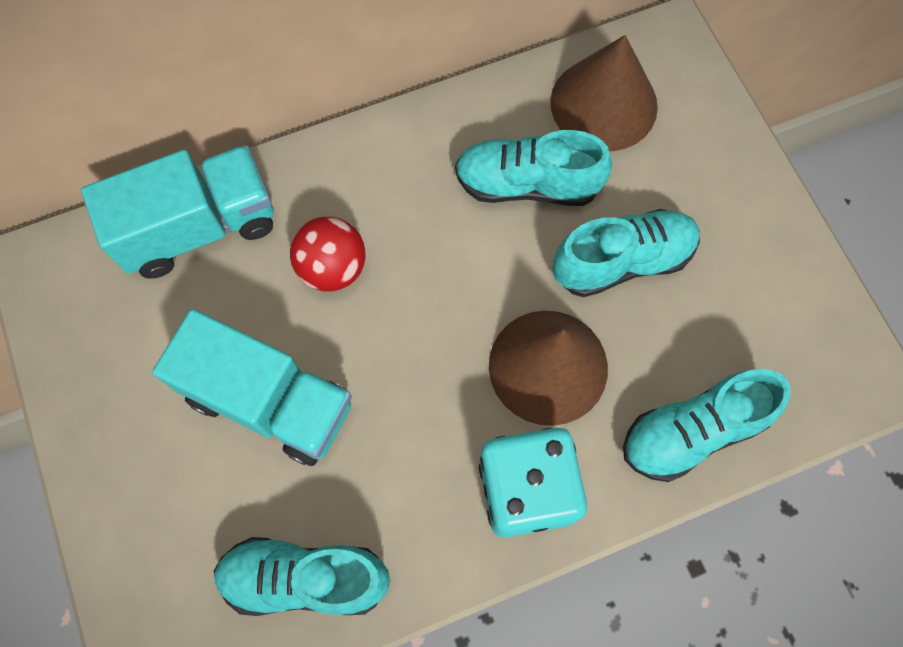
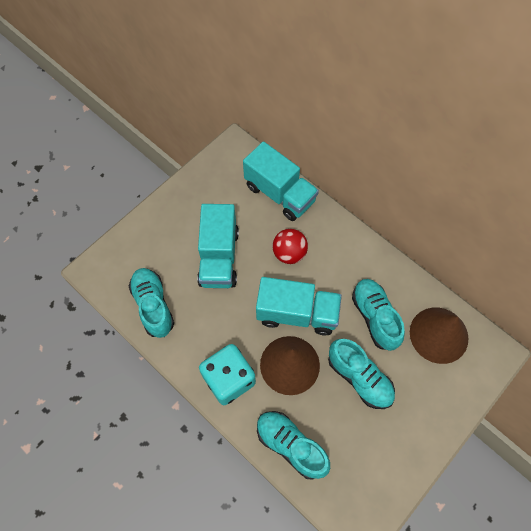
camera: 65 degrees right, 5 degrees down
none -> turquoise truck [256,277,342,336]

